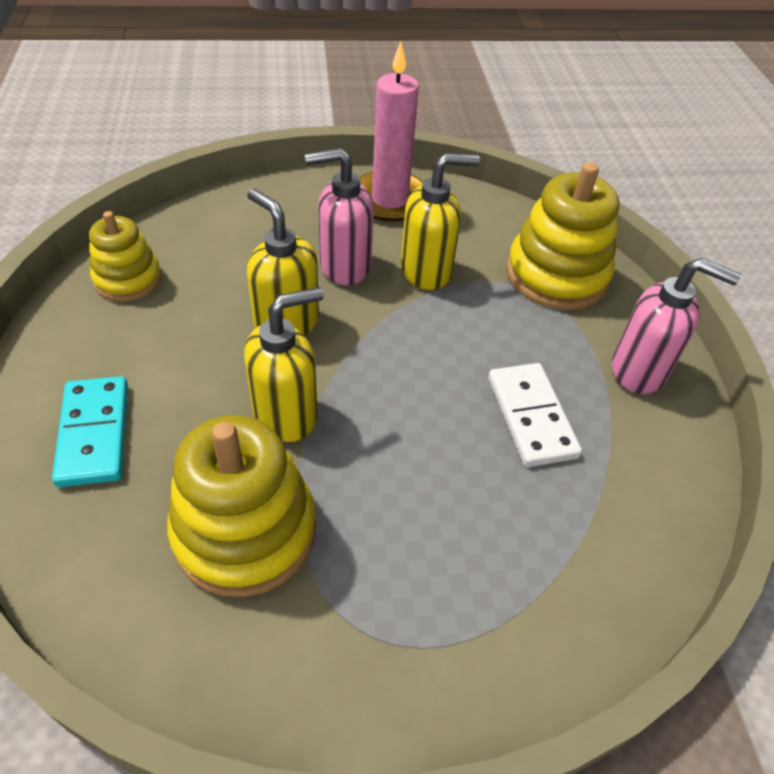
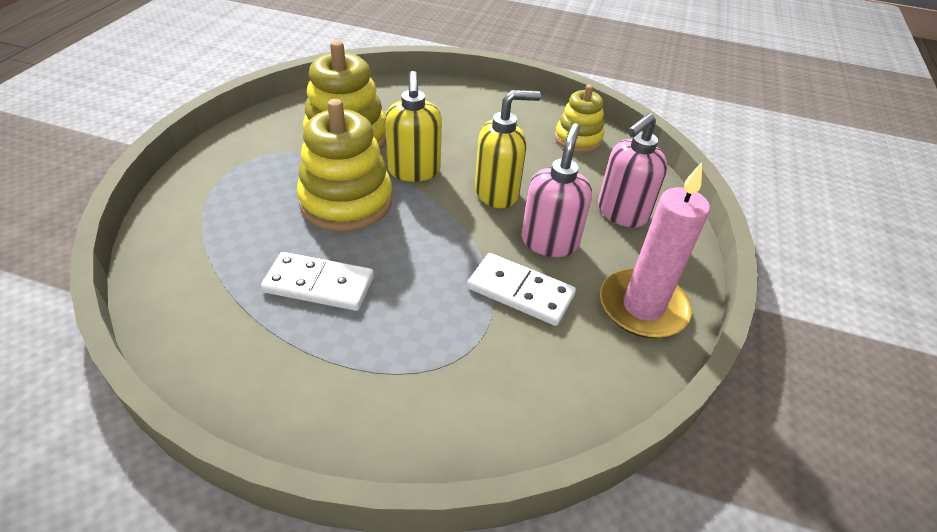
camera: 115 degrees right, 5 degrees down
turquoise domino [52,376,128,487] -> none
yellow soap dispenser [401,153,480,290] -> white domino [467,253,576,326]
yellow stacking toy [506,162,620,310] -> yellow stacking toy moved to [297,99,392,231]
pink soap dispenser [612,258,741,394] -> pink soap dispenser moved to [598,113,668,228]

